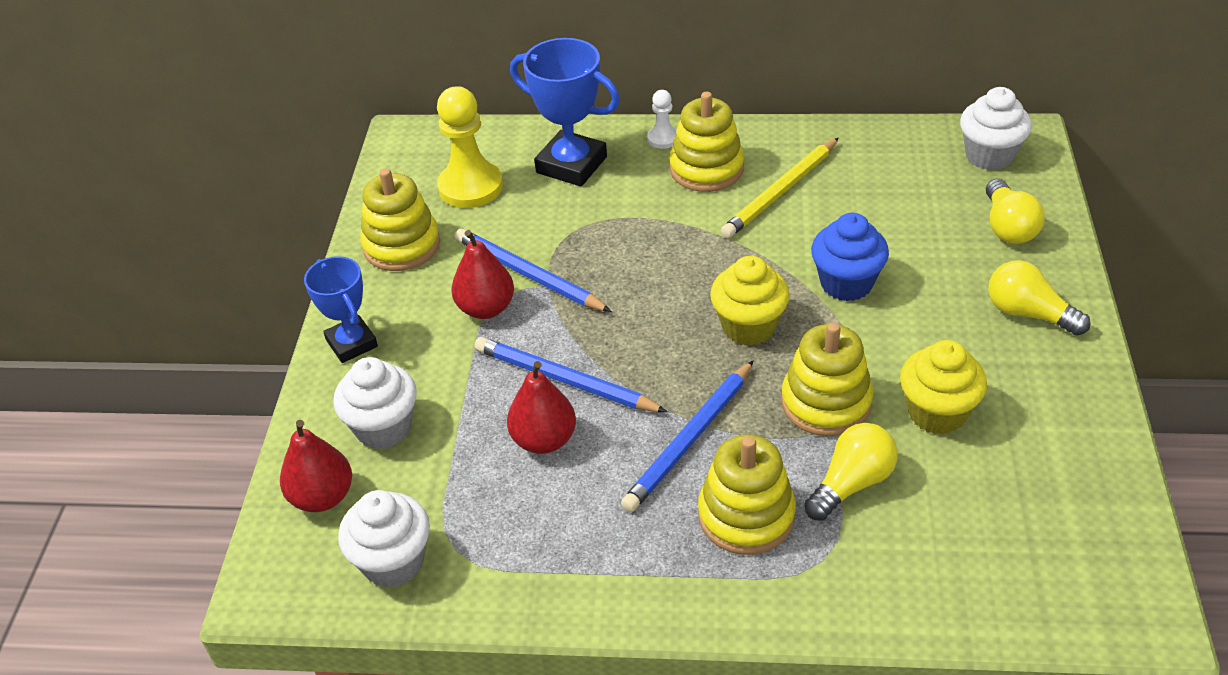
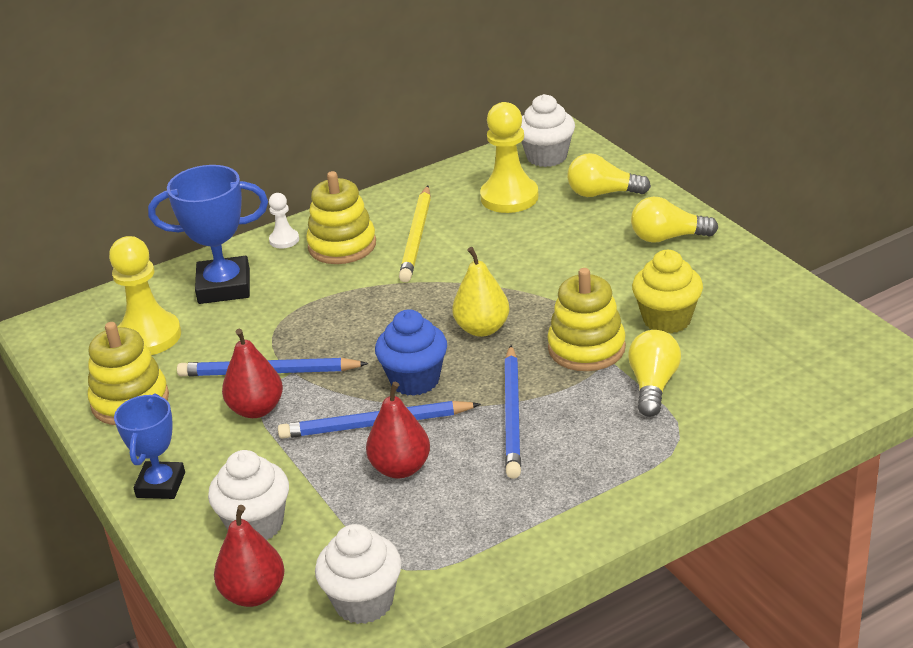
camera: 35 degrees left, 10 degrees down
blue trophy [304,256,378,363] -> blue trophy turned 75 degrees clockwise [114,394,185,499]
yellow stacking toy [698,434,796,555] -> none
yellow cupcake [710,256,790,346] -> yellow pear [452,247,509,337]
blue cupcake [811,213,889,301] -> blue cupcake moved to [375,309,447,396]
yellow light bulb [986,178,1044,244] -> yellow light bulb turned 135 degrees clockwise [567,153,651,197]
none -> yellow pawn [480,102,539,213]

